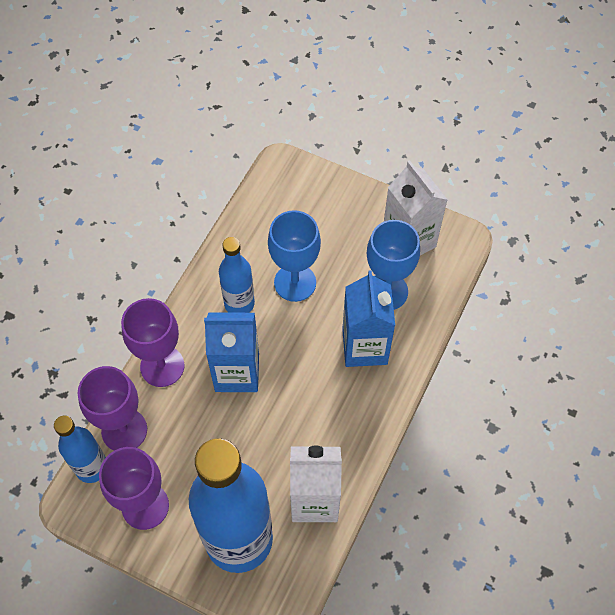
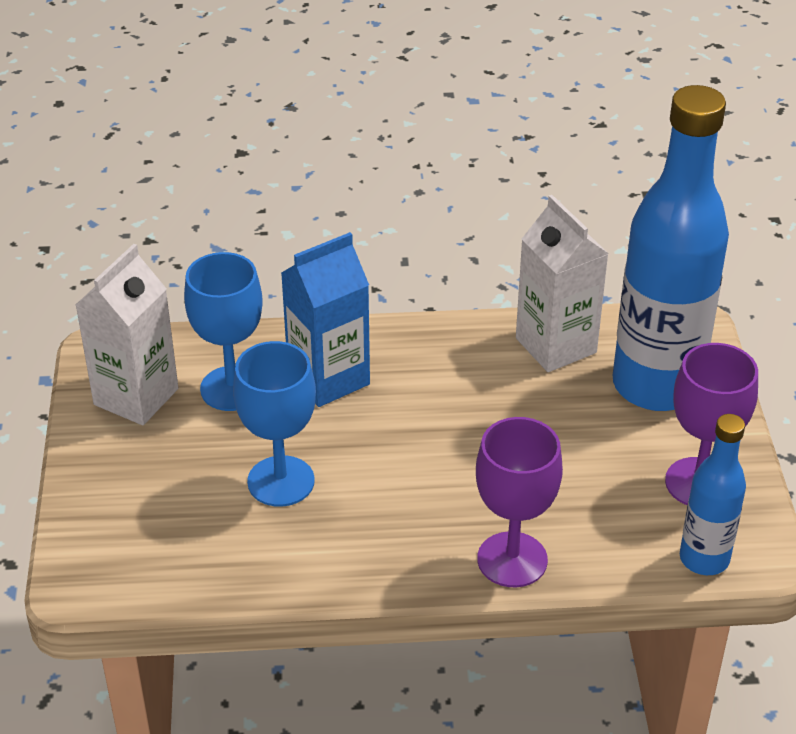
camera: 120 degrees left, 20 degrees down
purple goblet [78,366,147,451] -> none
blue carton [204,312,259,392] -> none
blue bottle [219,237,255,313] -> none

